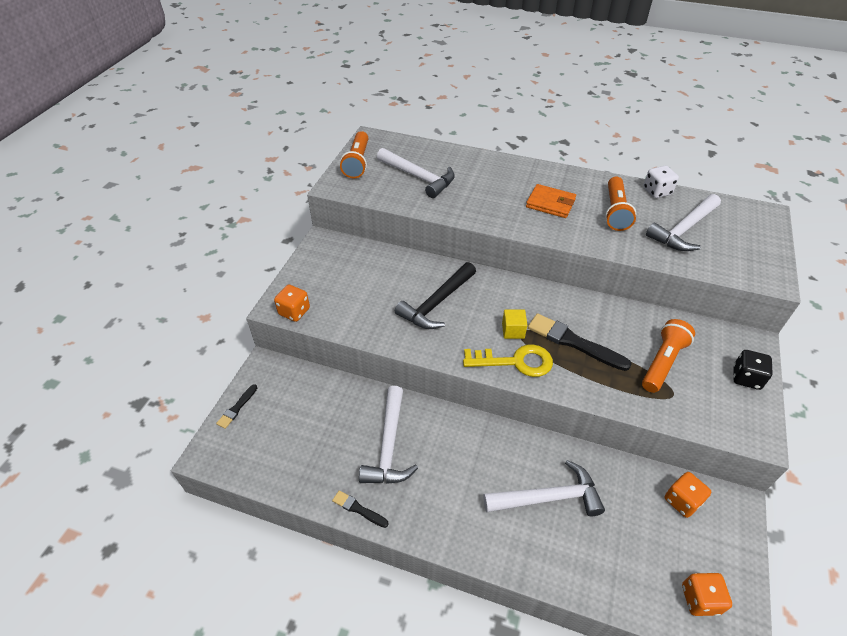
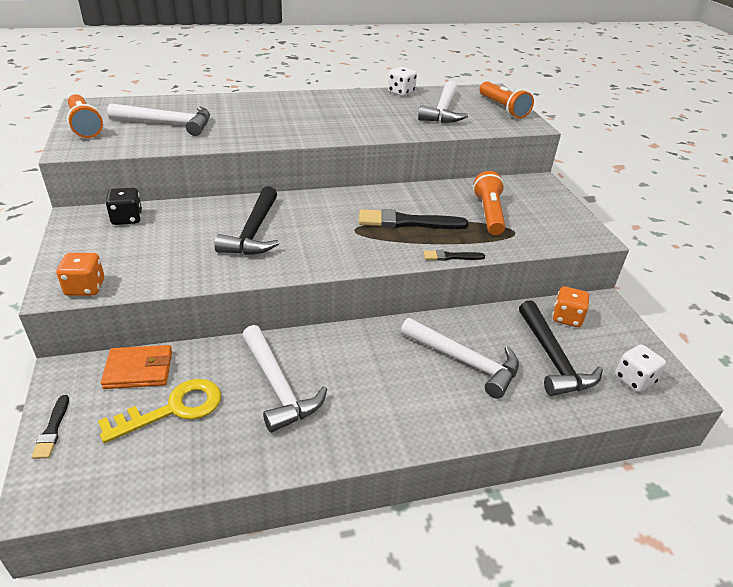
camera: 35 degrees left, 10 degrees down
black brush [332,490,389,528] -> black brush moved to [423,250,485,261]
yellow key [463,344,553,377] -> yellow key moved to [98,379,221,443]
white hammer [483,460,605,516] -> white hammer turned 75 degrees clockwise [401,318,519,399]
yellow cube [502,310,527,339] -> none
orange wallet [526,184,576,218] -> orange wallet moved to [101,345,172,389]
orange flashlight [605,177,636,231] -> orange flashlight moved to [479,81,534,118]
orange dice [682,573,732,616] -> white dice [615,344,666,392]
black dice [733,350,773,390] -> black dice moved to [106,187,142,225]
none -> black hammer [519,300,603,396]

